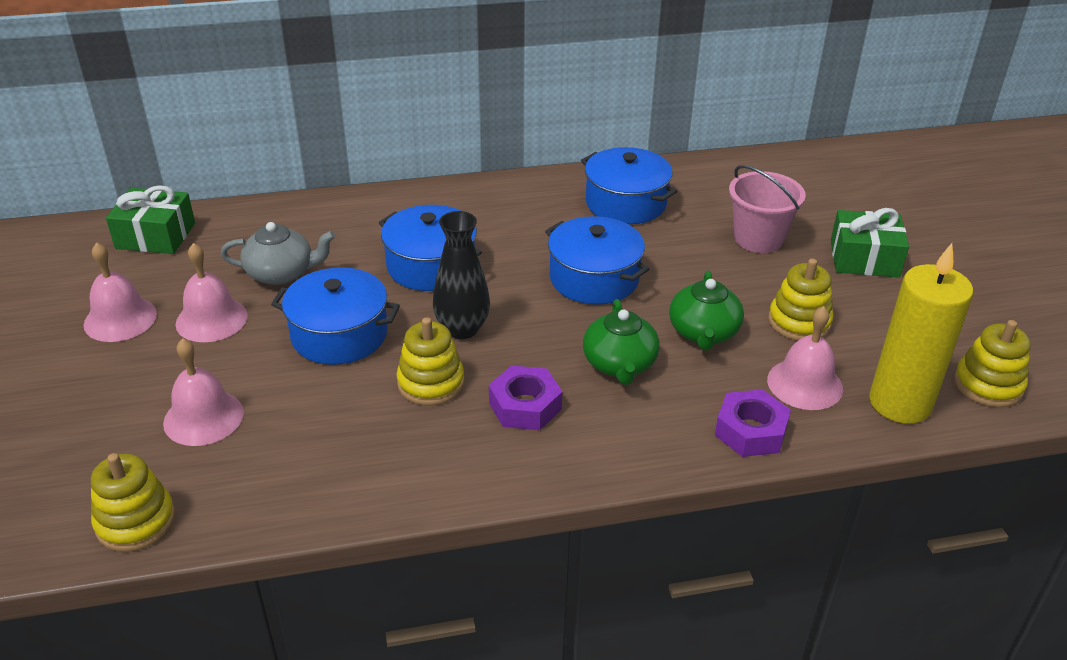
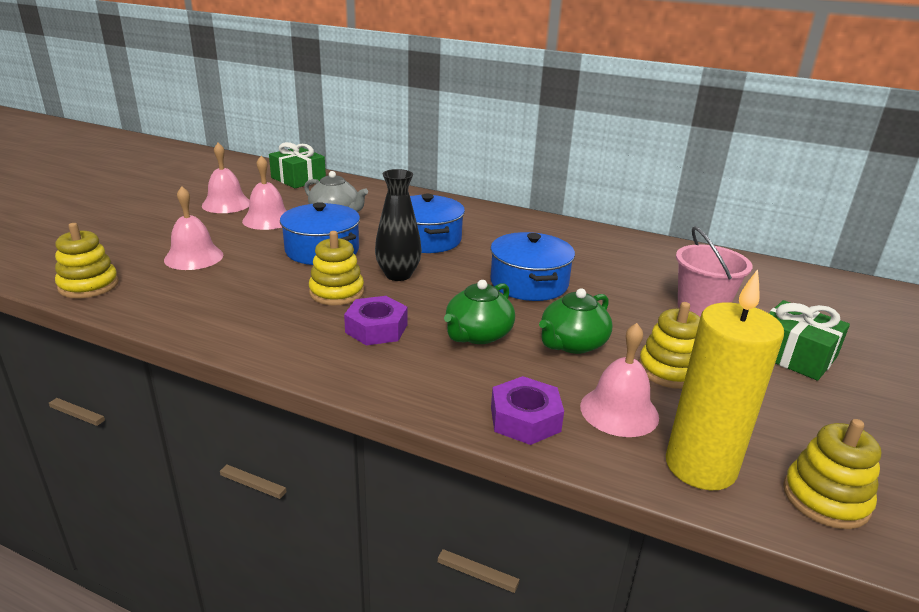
camera: 35 degrees right, 10 degrees down
blue pot [581,147,677,224] -> none

